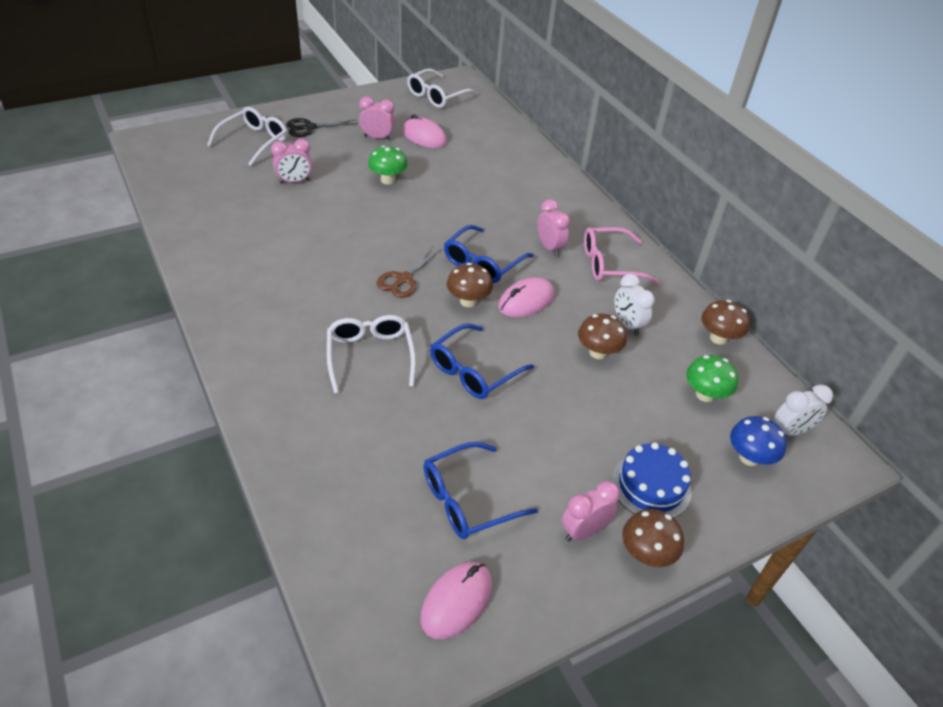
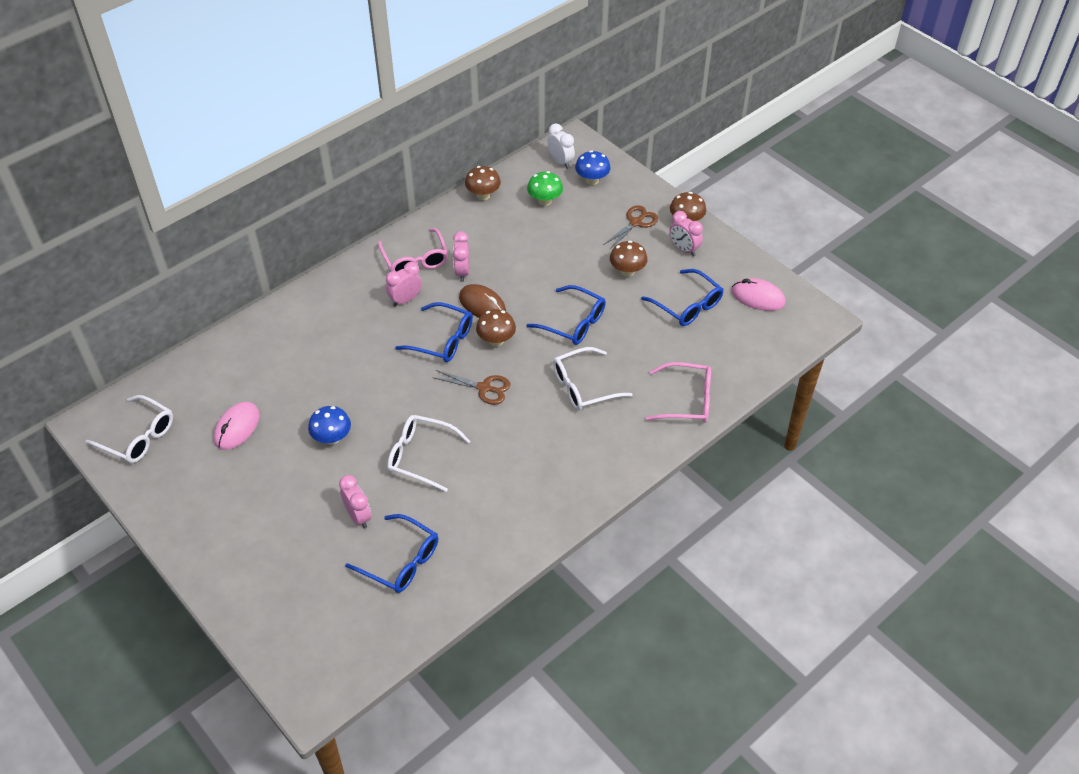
camera: 100 degrees left, 5 degrees up
white glasses [207,107,288,166] -> white glasses moved to [387,415,470,492]
black scissors [287,118,358,137] -> none
pink clock [359,96,395,140] -> pink clock moved to [453,231,469,282]
green mushroom [368,145,408,184] -> blue mushroom [308,406,351,445]
pink mouse [498,277,555,317] -> brown mouse [459,284,506,318]
brown mushroom [578,314,627,359] -> brown mushroom moved to [610,241,648,277]
blue cake [611,442,691,518] -> brown scissors [603,205,658,250]
white clock [614,274,655,335] -> none
none -> blue glasses [345,514,438,593]
none -> pink glasses [645,362,711,423]

